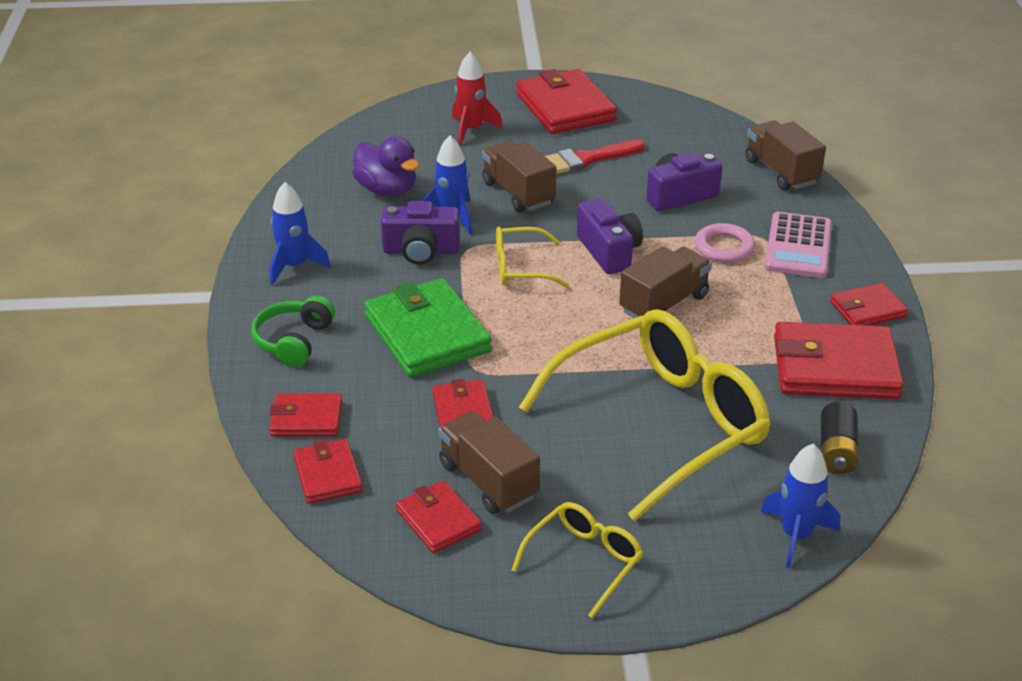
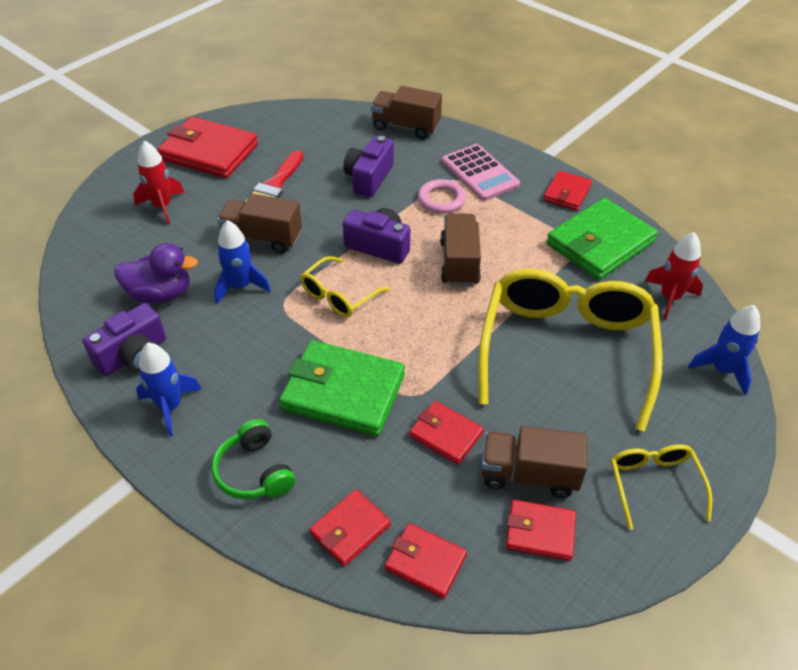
camera: 45 degrees left, 10 degrees up
purple camera [381,201,460,265] -> purple camera moved to [83,303,166,376]
red wallet [774,322,904,399] -> green wallet [546,198,658,280]
black battery [821,402,859,474] -> red rocket [645,232,703,320]

